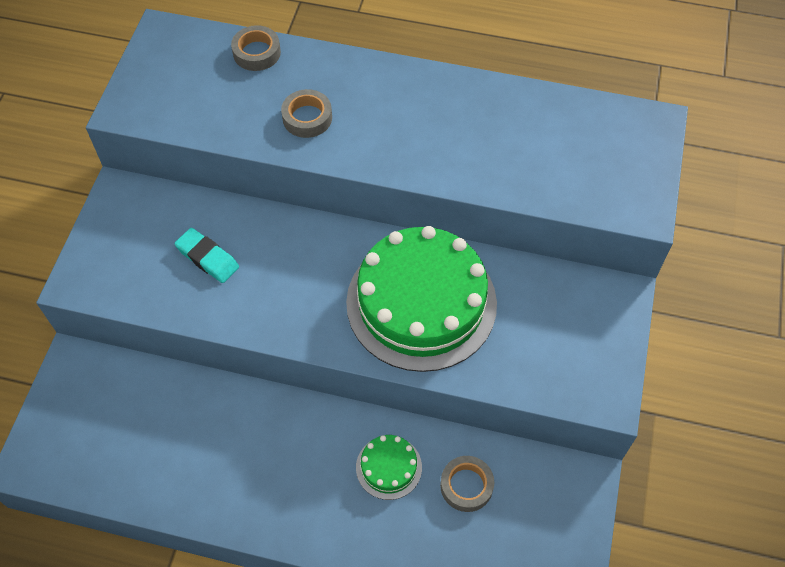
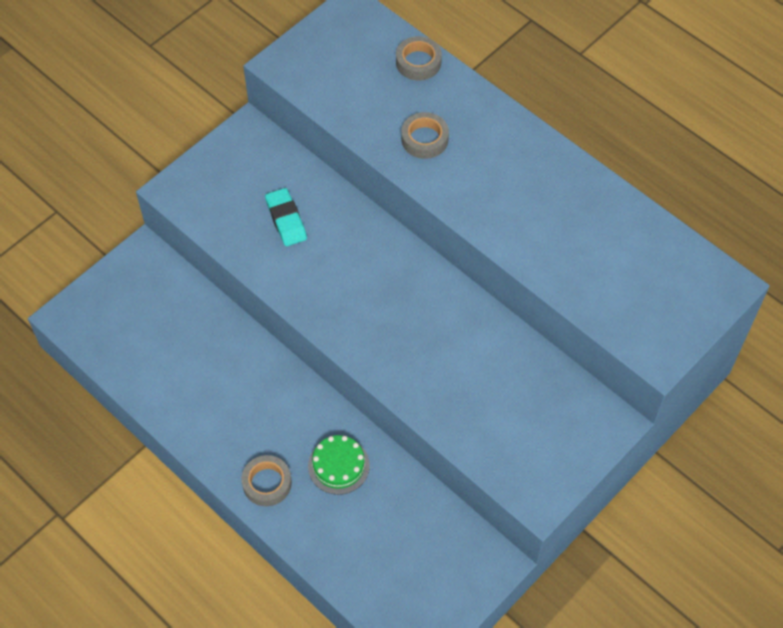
camera: 30 degrees right, 0 degrees up
green cake [346,226,497,372] -> none
grey tape [440,456,494,512] -> grey tape moved to [241,455,292,506]

